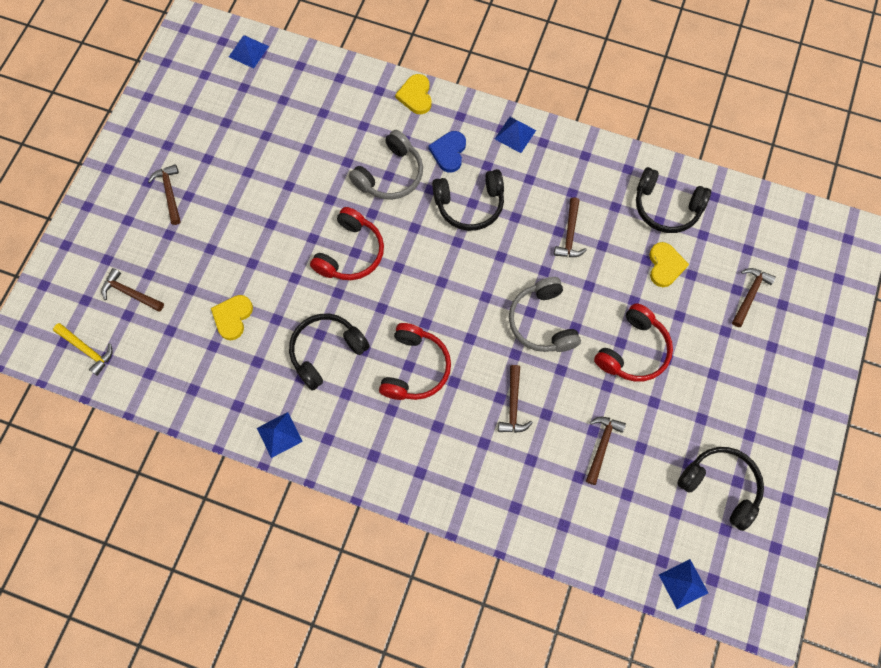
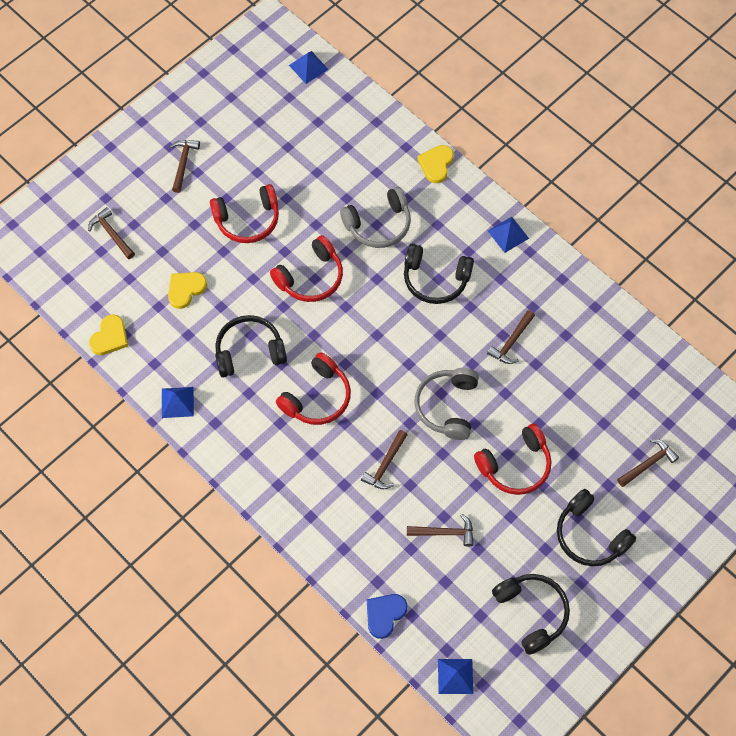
camera: 25 degrees right, 5 degrees down
yellow hammer [53,323,113,376] -> none
blue heart [428,131,466,173] -> blue heart moved to [367,594,407,639]
brown hammer [586,417,626,485] -> brown hammer turned 45 degrees clockwise [407,514,474,547]
black headphones [636,167,711,233] -> black headphones moved to [557,489,637,566]
yellow heart [649,242,689,287] -> yellow heart moved to [89,314,128,355]
none -> red headphones [210,184,279,243]

